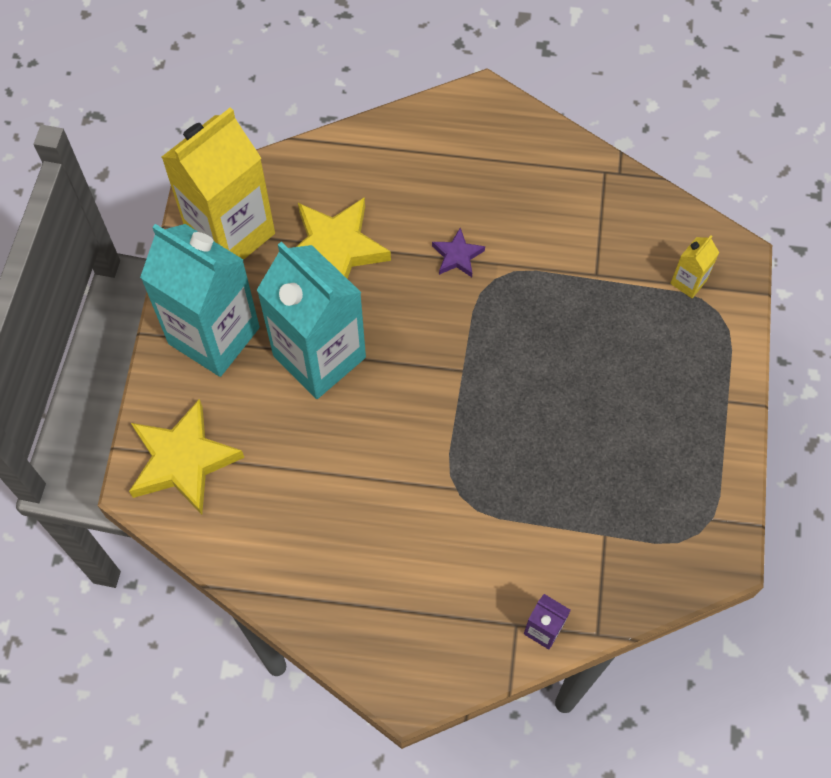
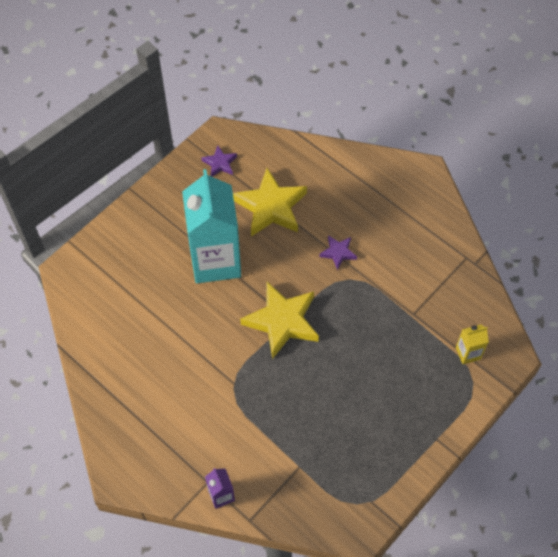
camera: 35 degrees right, 5 degrees down
yellow star [129,399,245,515] -> yellow star moved to [240,282,319,359]
turquoise carton [140,224,260,377] -> none
yellow carton [161,107,275,260] -> purple star [201,145,237,177]

